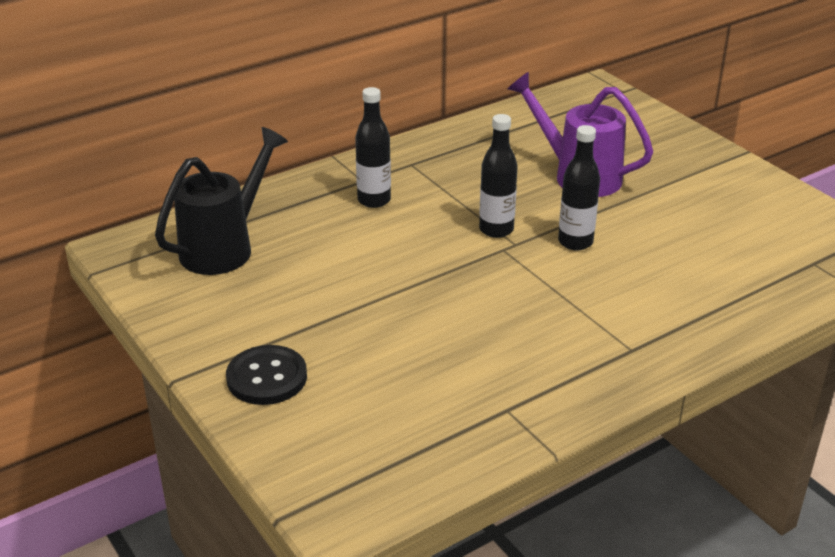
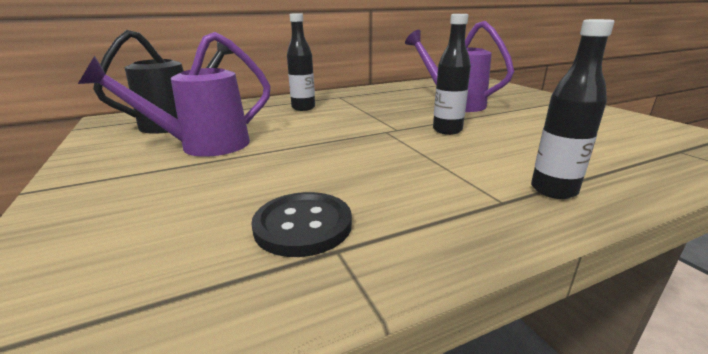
camera: 10 degrees right, 10 degrees down
black button [226,345,307,405] -> black button moved to [251,192,352,257]
black bottle [479,114,518,238] -> black bottle moved to [531,19,614,199]
none -> purple watering can [78,32,271,157]

